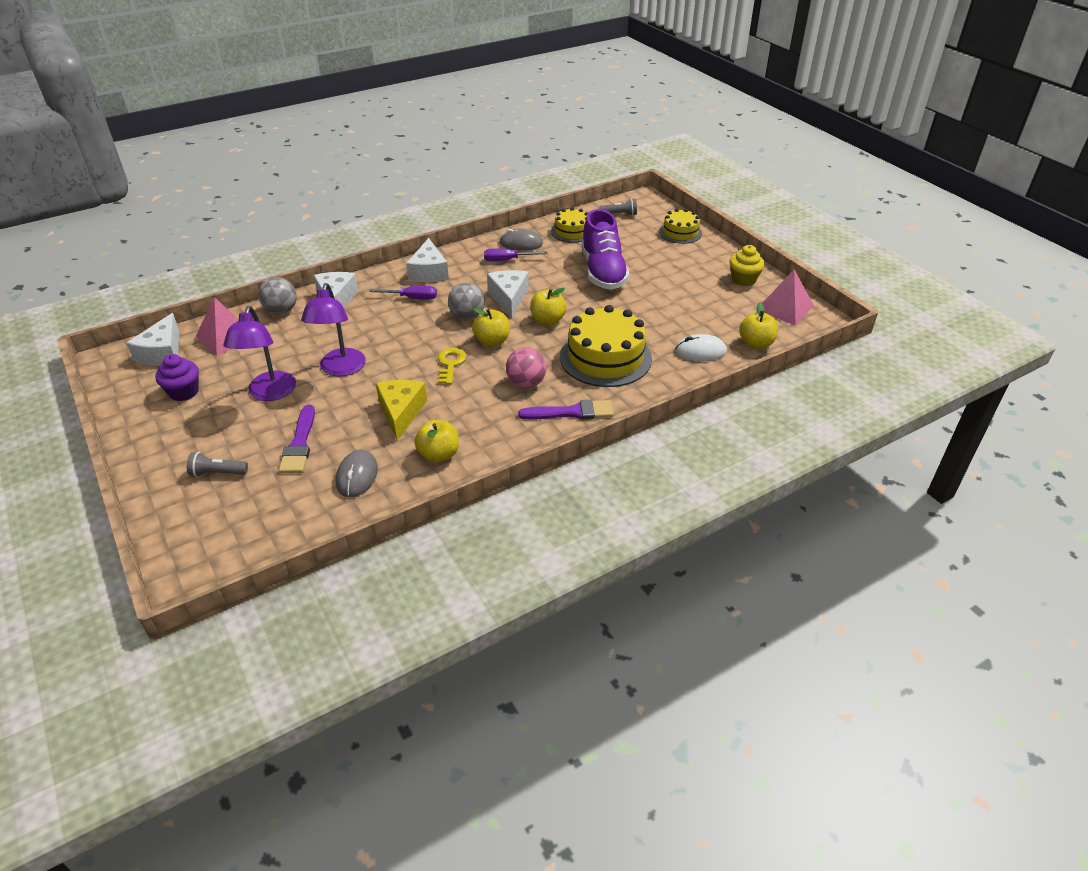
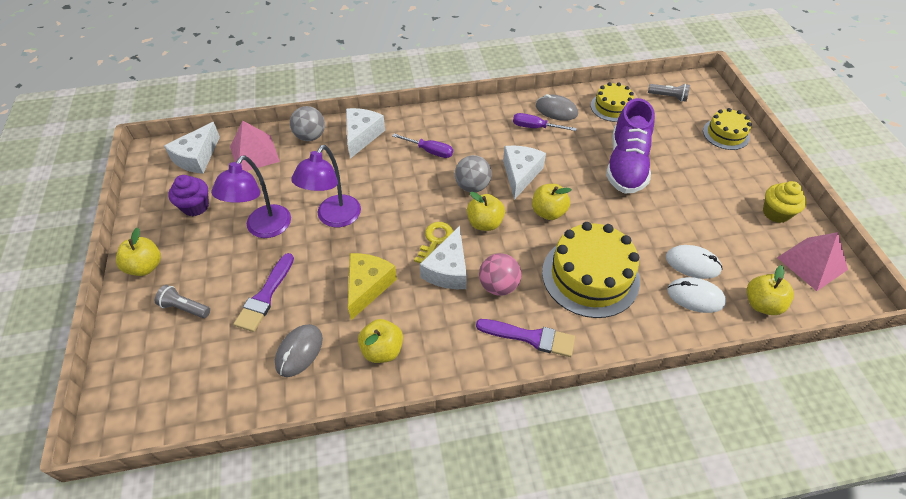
camera: 20 degrees right, 10 degrees up
white cheese [406,238,449,282] -> white cheese moved to [420,226,467,289]
none -> yellow apple [116,227,161,276]
none -> white mouse [666,245,723,279]

